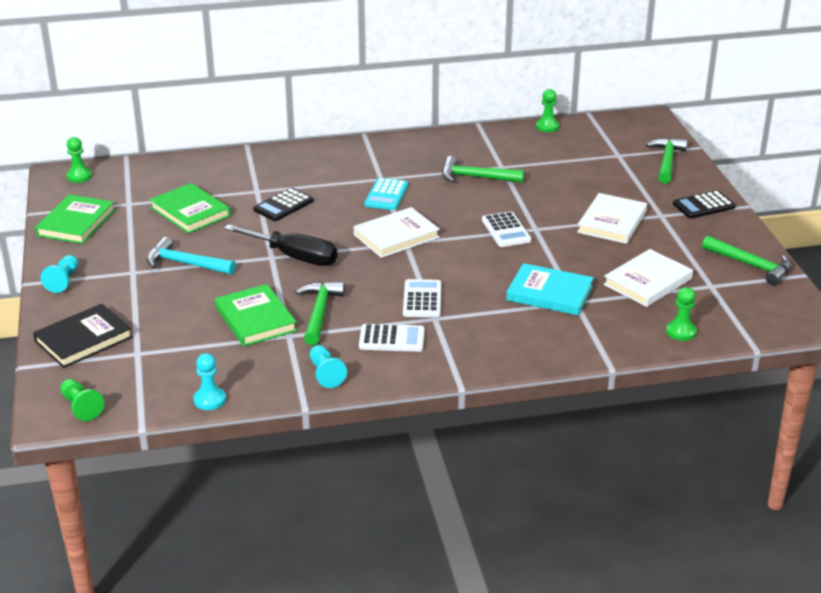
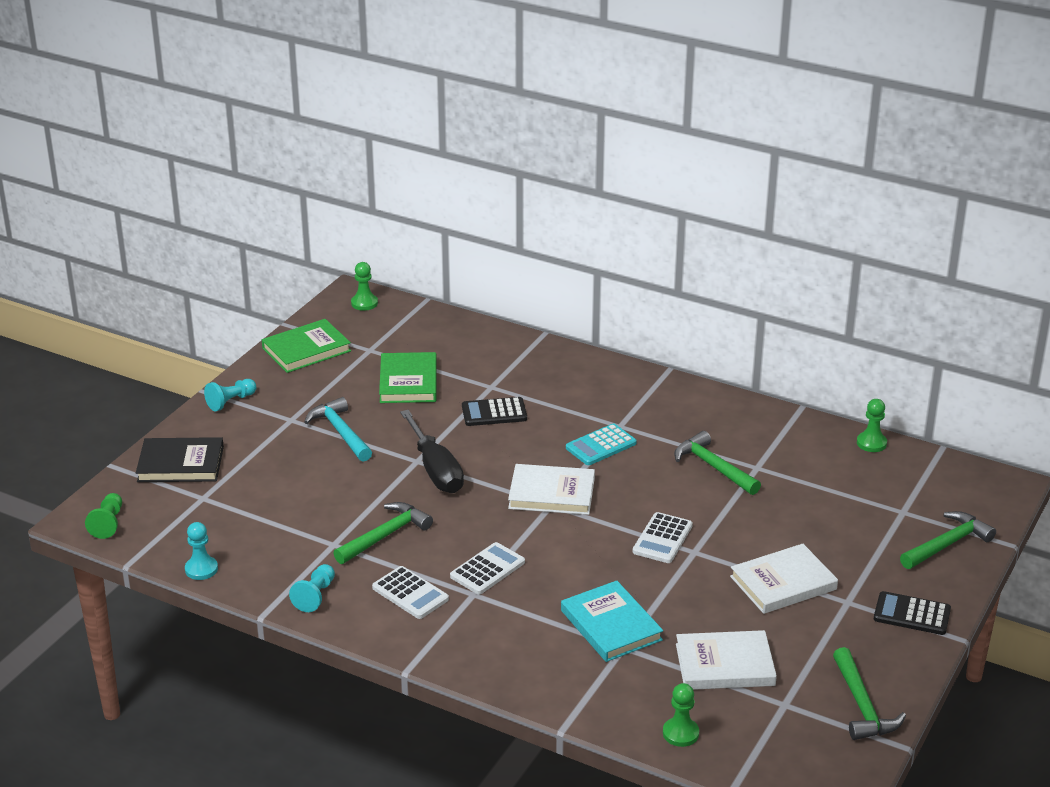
camera: 40 degrees right, 0 degrees up
green book [215,284,297,347] -> none

